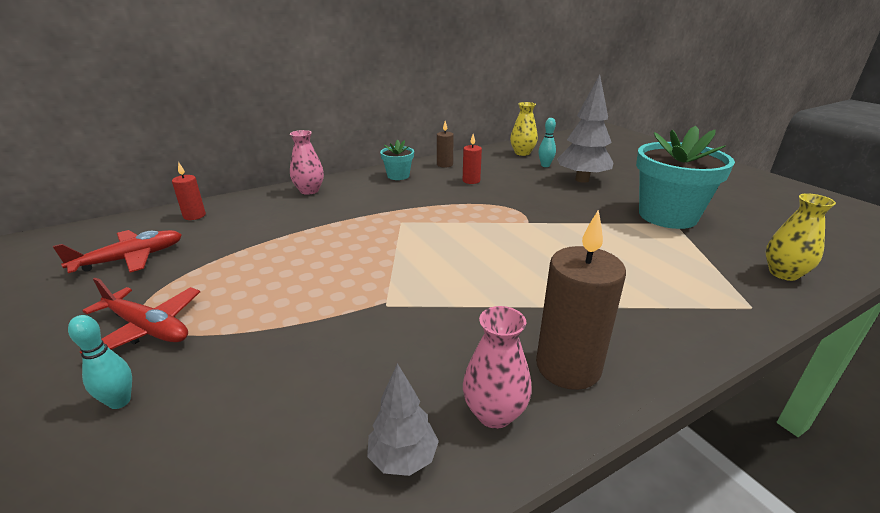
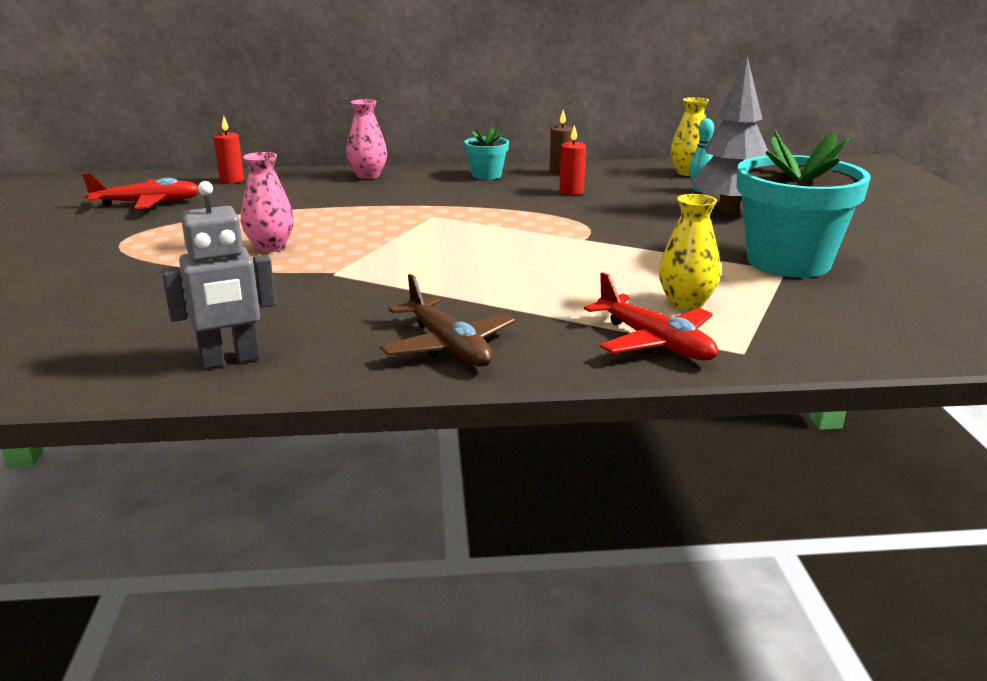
camera: 25 degrees right, 5 degrees down
turquoise bowling pin [68,315,132,409] -> none
red plane [80,277,200,354] -> red plane moved to [584,272,718,361]
grey tree [367,363,439,476] -> grey robot [162,181,276,369]
pink vase [463,306,532,429] -> pink vase moved to [241,152,294,252]
brown candle [536,210,626,390] -> brown plane [380,274,515,367]
yellow vase [766,193,836,281] -> yellow vase moved to [659,194,721,310]

